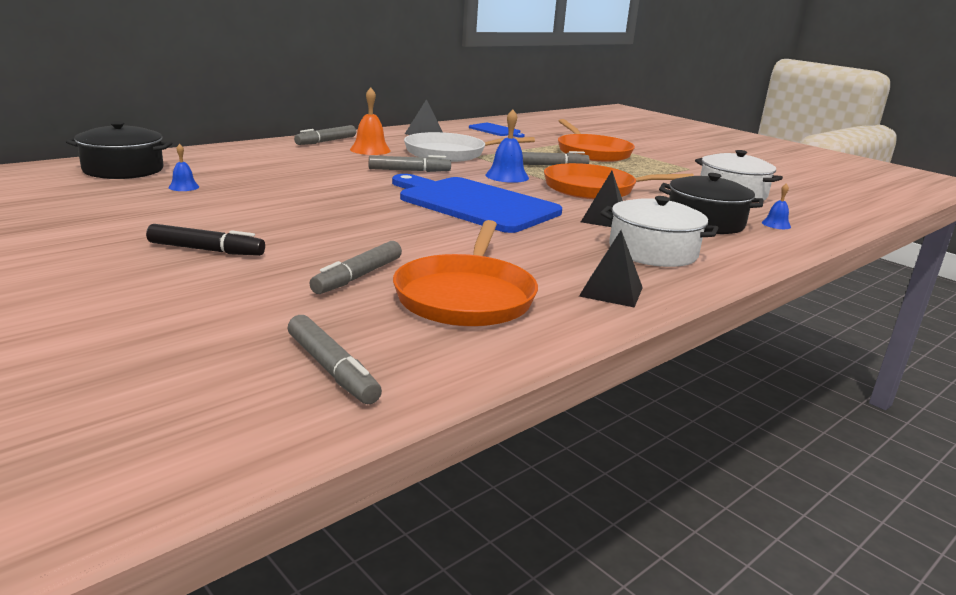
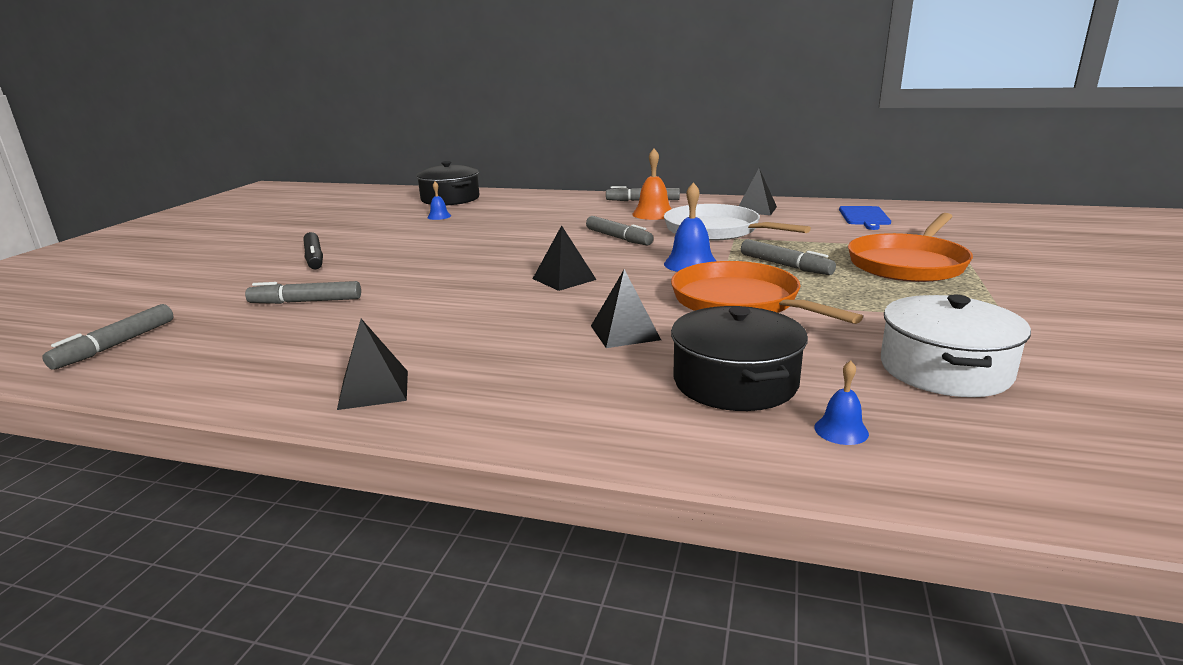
camera: 60 degrees right, 0 degrees up
blue cutting board [392,174,562,233] -> black pyramid [533,225,597,291]
orange pan [393,220,538,327] -> none
white pot [600,196,719,267] -> none

